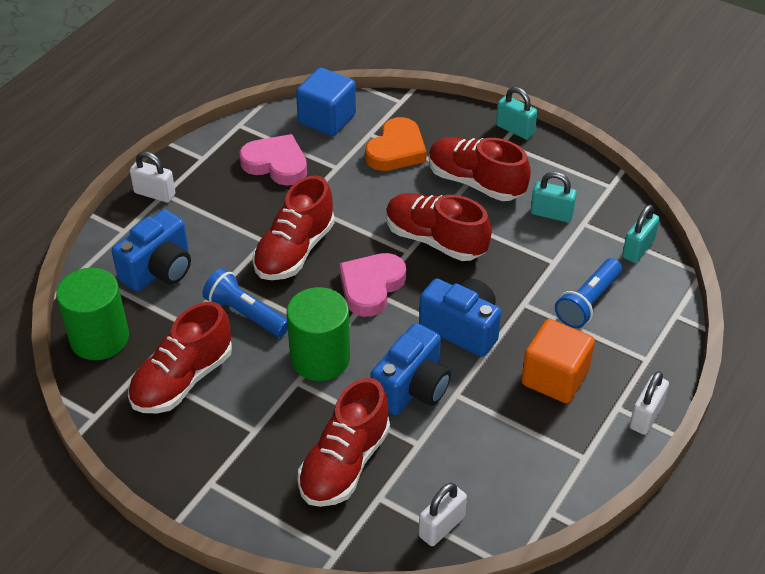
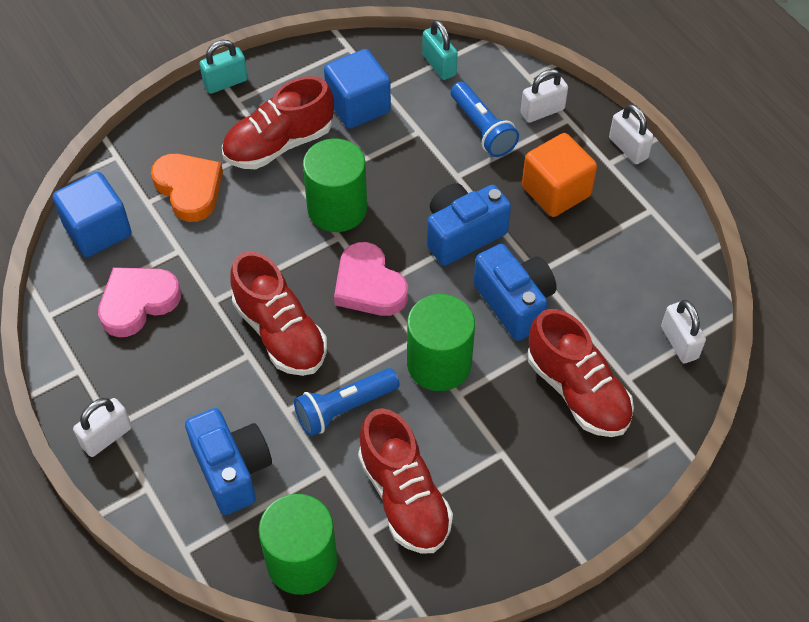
camera: 65 degrees left, 10 degrees up
red shoe [386,193,492,261] -> green cylinder [303,138,367,232]
turquoise padlock [531,172,577,222] -> blue cube [324,49,391,129]
none -> white padlock [521,69,568,123]

